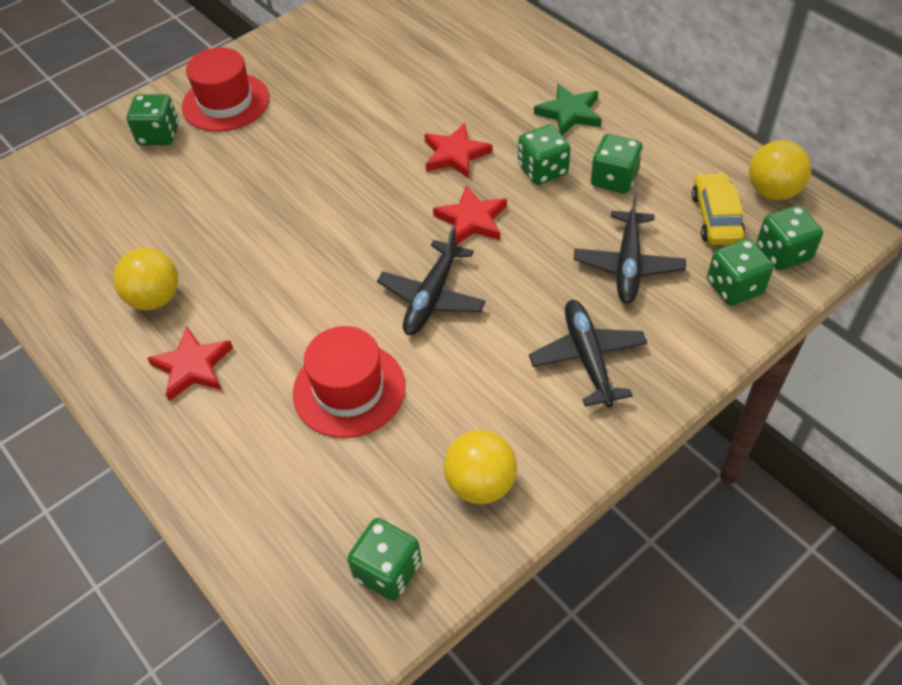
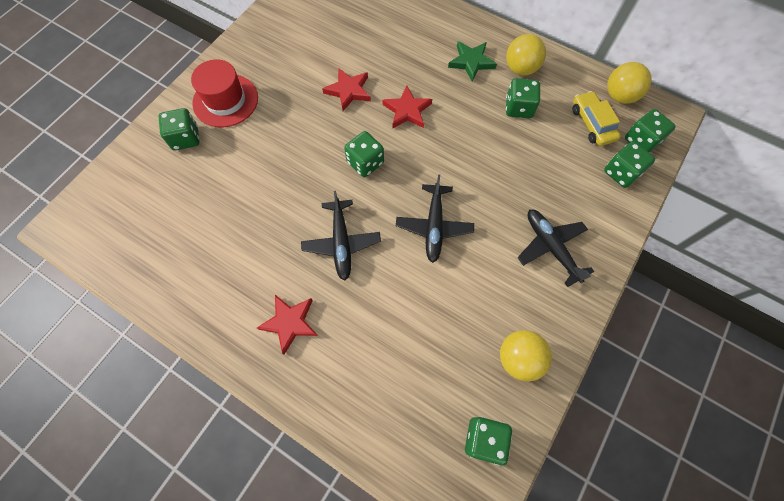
camera: 20 degrees left, 15 degrees up
yellow ball [113,248,179,310] -> yellow ball moved to [506,34,546,75]
red hat [293,326,406,438] -> none
red star [433,185,507,243] -> red star moved to [322,68,371,111]
green dice [518,124,571,185] -> green dice moved to [344,131,384,177]
black plane [574,193,686,304] -> black plane moved to [301,191,381,281]

